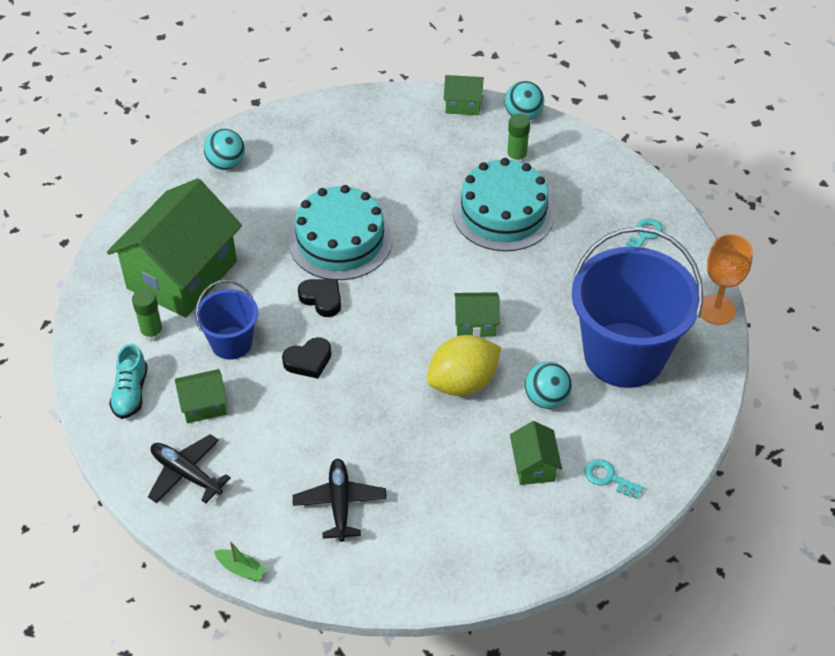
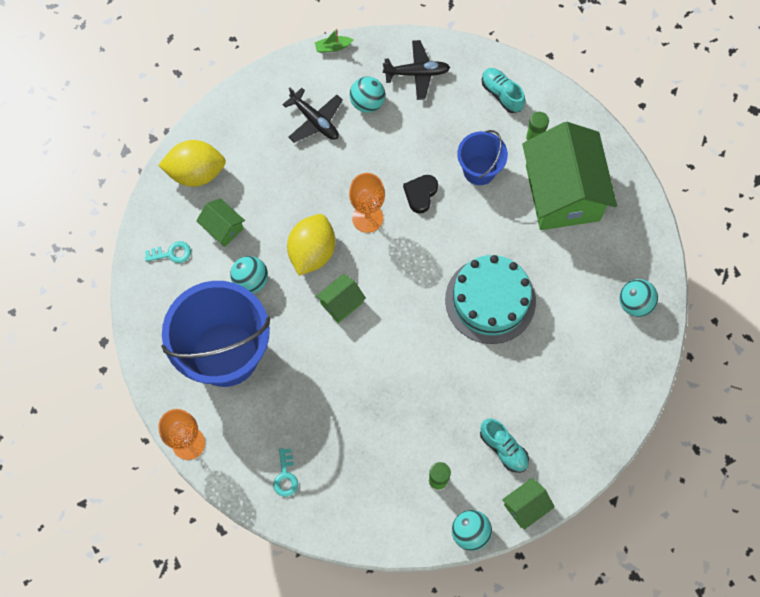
camera: 140 degrees right, 20 degrees up
green house [175,369,227,423] -> none
black heart [298,279,341,317] -> none
turquoise cake [453,158,555,251] -> none
none -> yellow lemon [158,140,226,187]
none -> orange goblet [349,173,385,233]
none -> turquoise ball [350,76,385,113]
none -> turquoise shoe [480,419,529,473]

